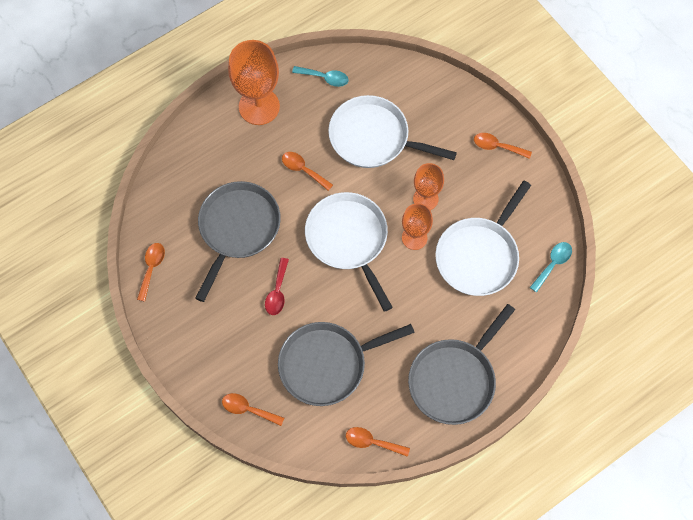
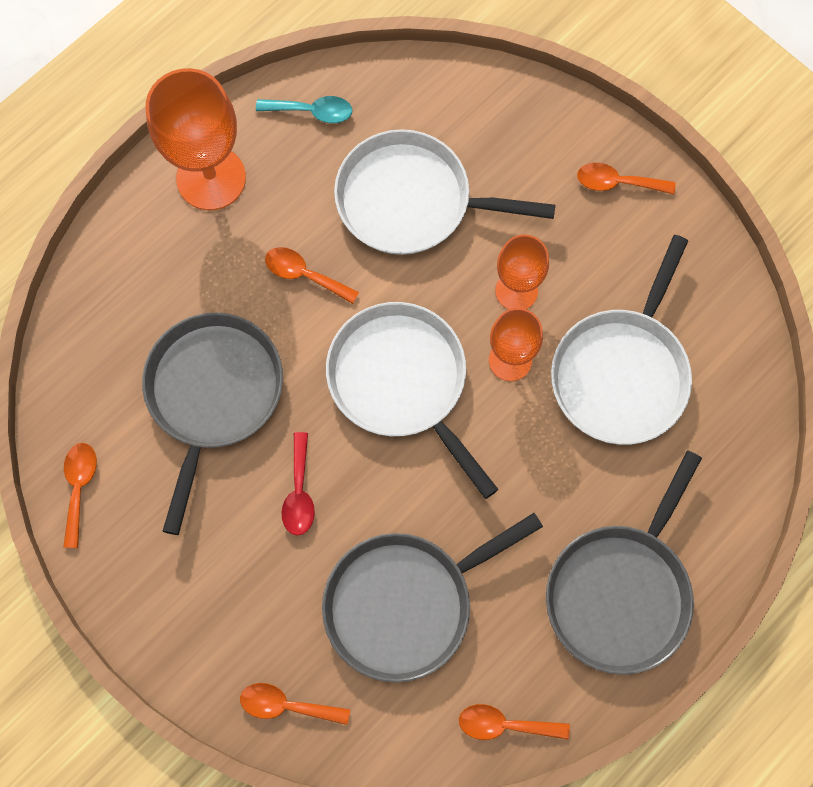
camera: 10 degrees left, 5 degrees up
turquoise spoon [530,242,572,292] -> none

